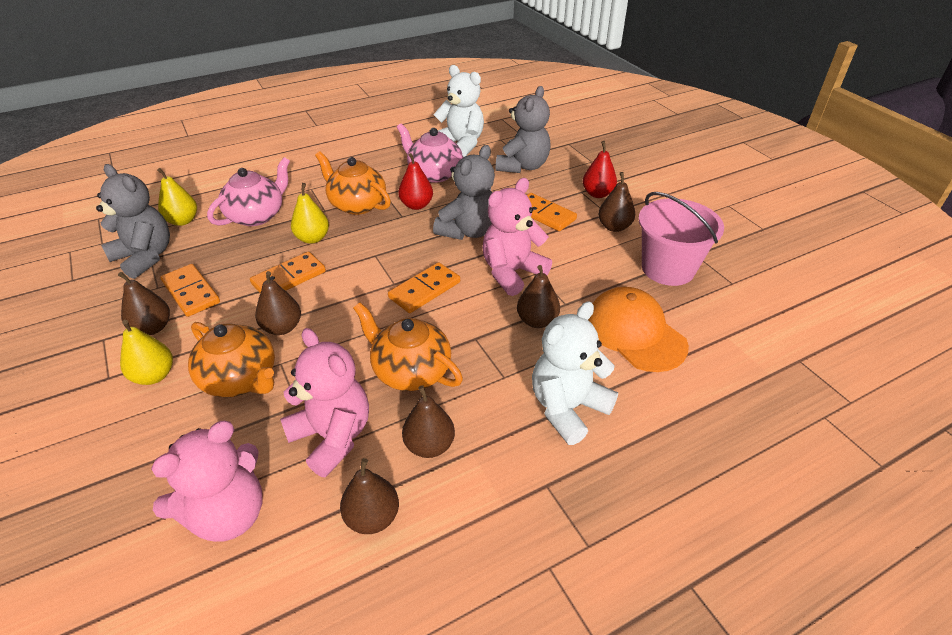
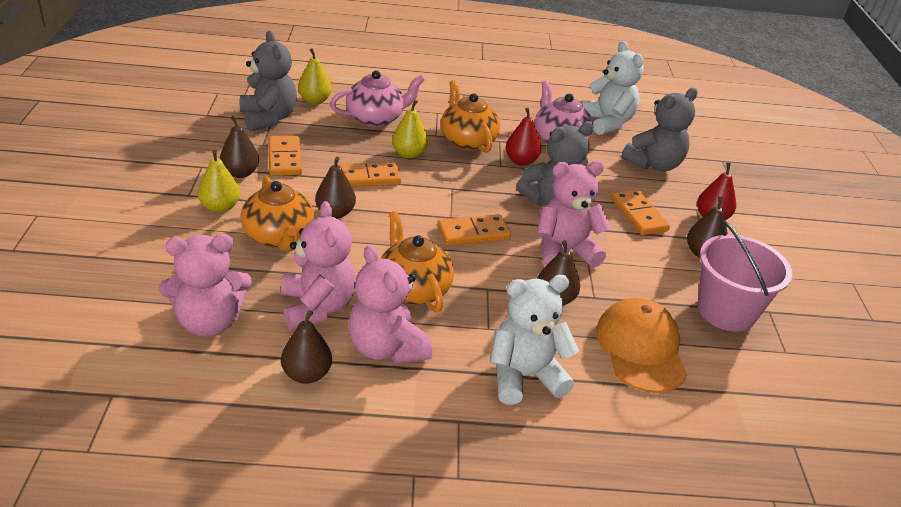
camera: 25 degrees right, 5 degrees down
brown pear [402,385,455,458] -> pink teddy bear [349,245,432,364]

